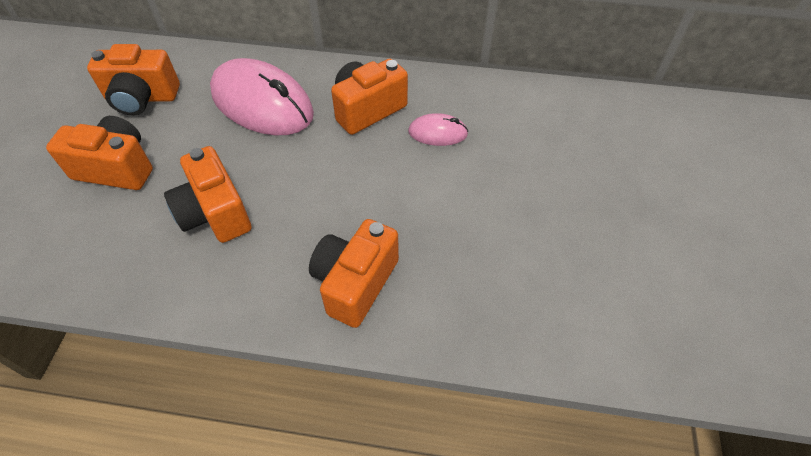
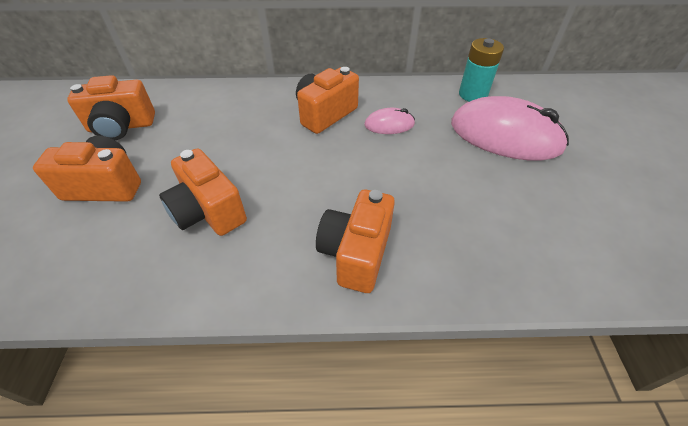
camera: 10 degrees left, 5 degrees down
pink mouse [210,58,314,135] -> pink mouse moved to [451,96,569,161]
none -> turquoise battery [459,38,504,102]

